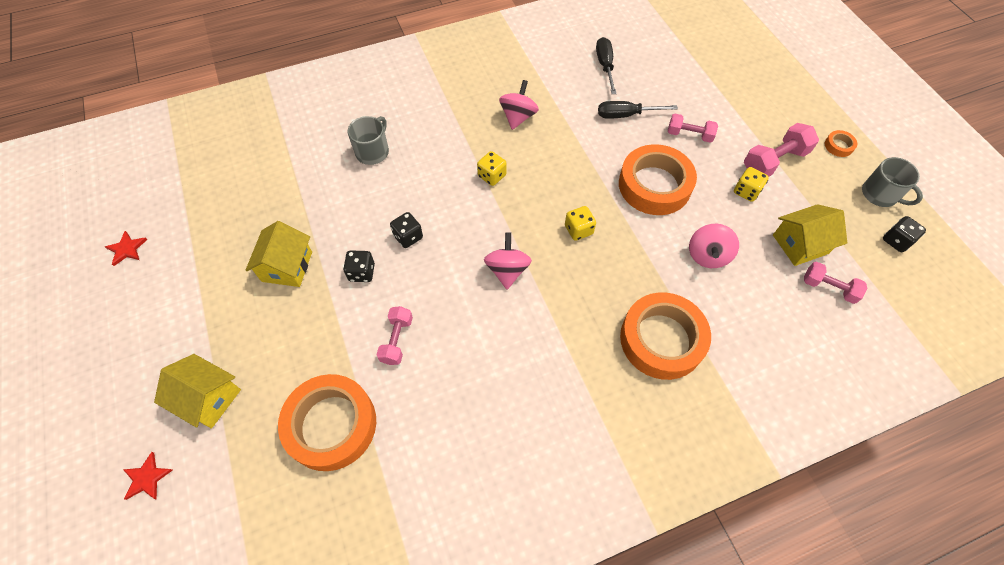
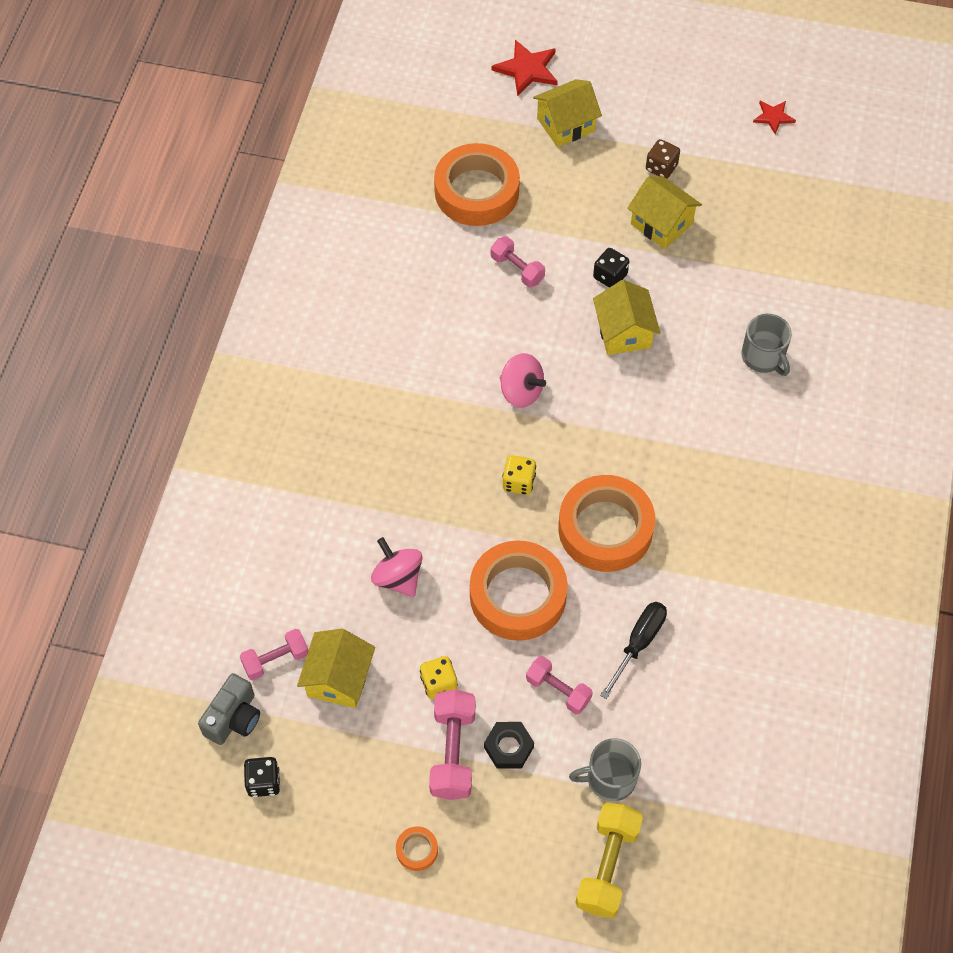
camera: 125 degrees right, 0 degrees up
red star [123,452,173,500] -> red star [491,40,558,96], size x1.64
black dice [390,212,423,248] -> yellow house [593,280,660,355]
yellow dice [477,151,507,186] -> none
pink spinning top [499,80,539,130] -> none
black screwdriver [596,37,617,94] -> none
orange tape [620,293,711,380] -> orange tape moved to [558,475,655,572]
pink dumbbell [668,114,718,143] -> pink dumbbell turned 75 degrees clockwise [526,656,593,714]
grey mug [862,157,923,207] -> grey mug moved to [569,738,641,801]
none -> grey camera [198,673,260,745]
none -> black nut [484,722,534,769]
none -> yellow dumbbell [575,803,643,918]
none -> brown dice [646,139,680,179]

